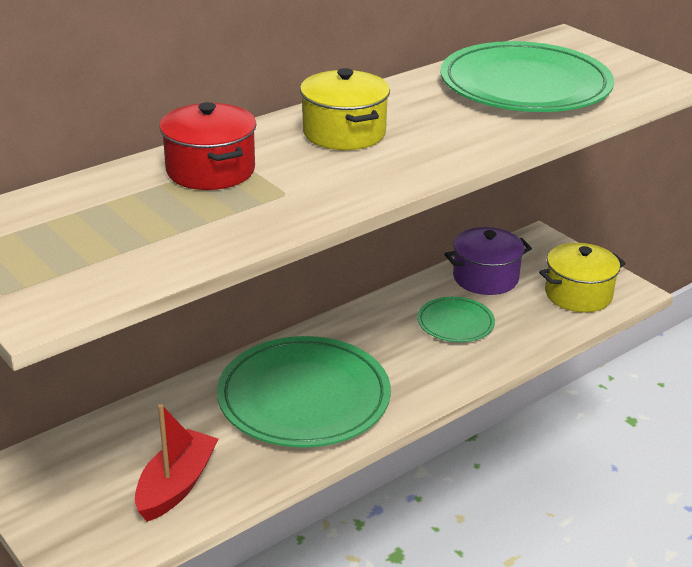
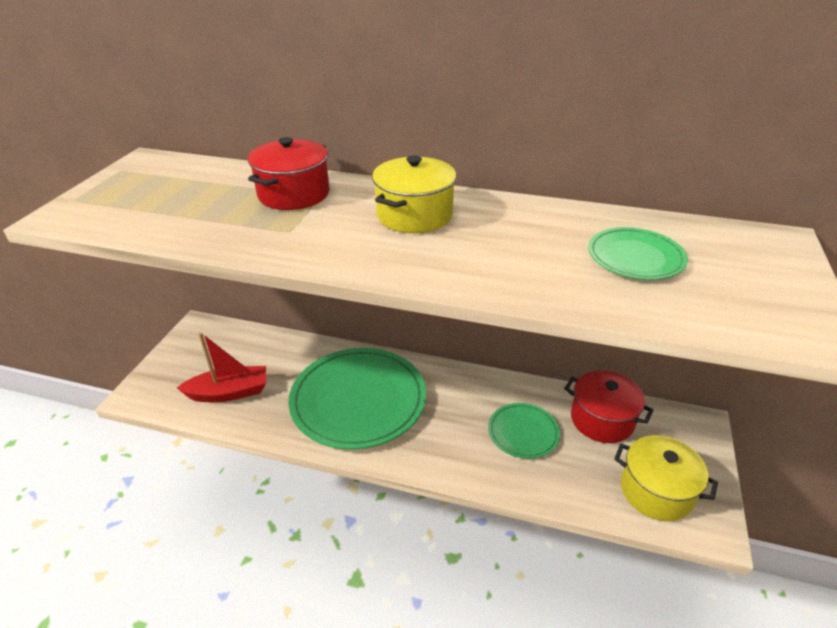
camera: 55 degrees right, 5 degrees up
green plate [440,41,614,112] -> green plate [588,227,688,280], size x0.49
purple pot [444,227,532,295] -> red pot [564,370,654,443]

